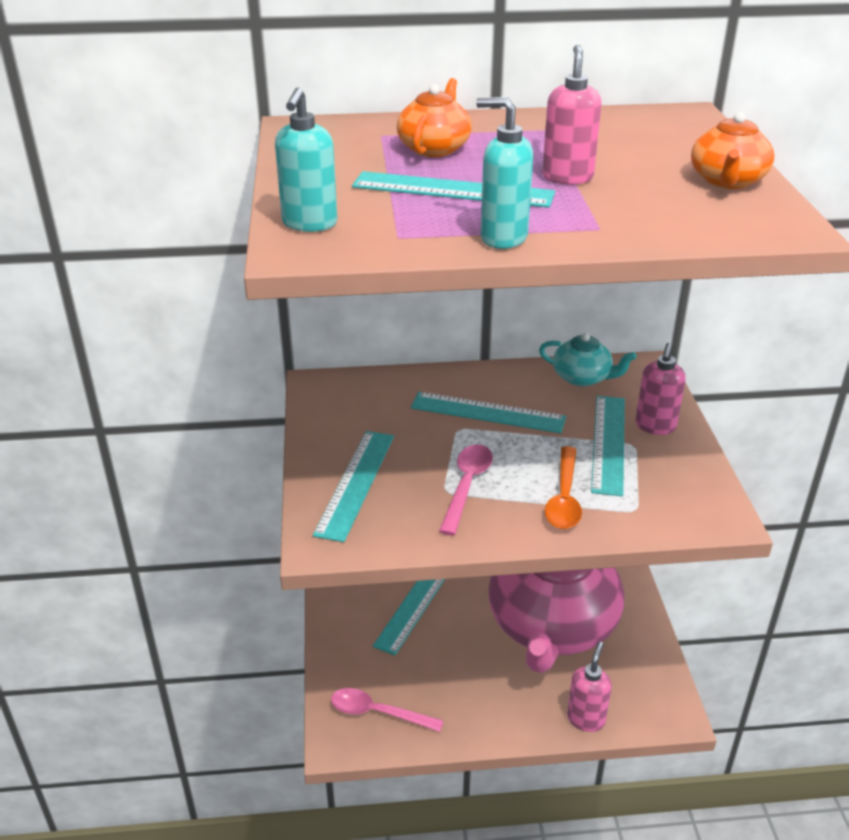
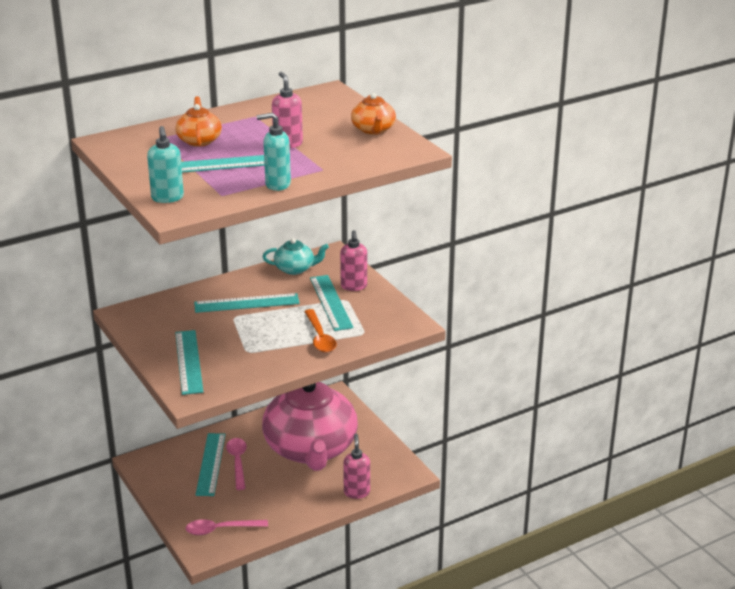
camera: 25 degrees left, 5 degrees down
pink spoon [439,445,493,536] -> pink spoon moved to [226,438,247,490]

